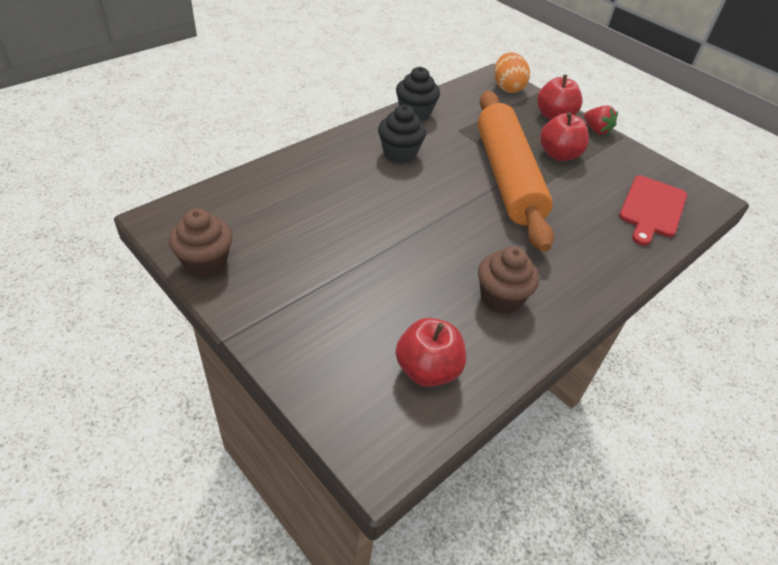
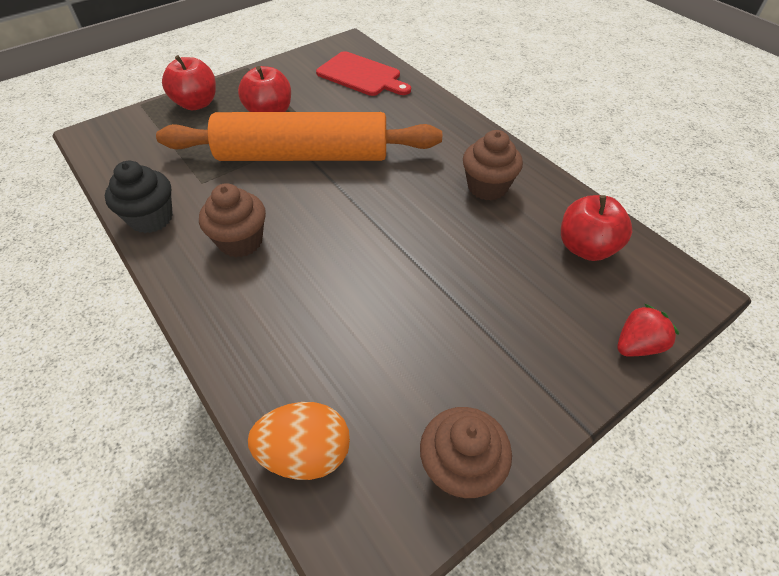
camera: 80 degrees left, 5 degrees up
black cupcake [378,105,426,164] -> brown cupcake [199,183,266,258]
orange egg [494,52,530,93] -> orange egg moved to [248,402,350,480]
red strawberry [584,105,618,135] -> red strawberry moved to [617,304,679,356]

